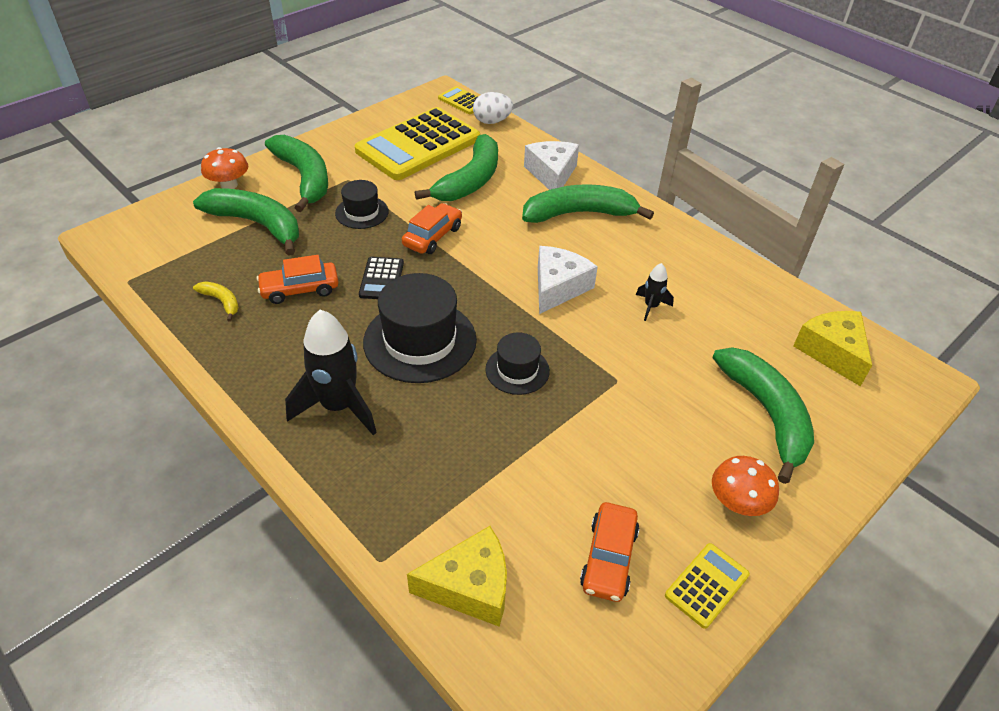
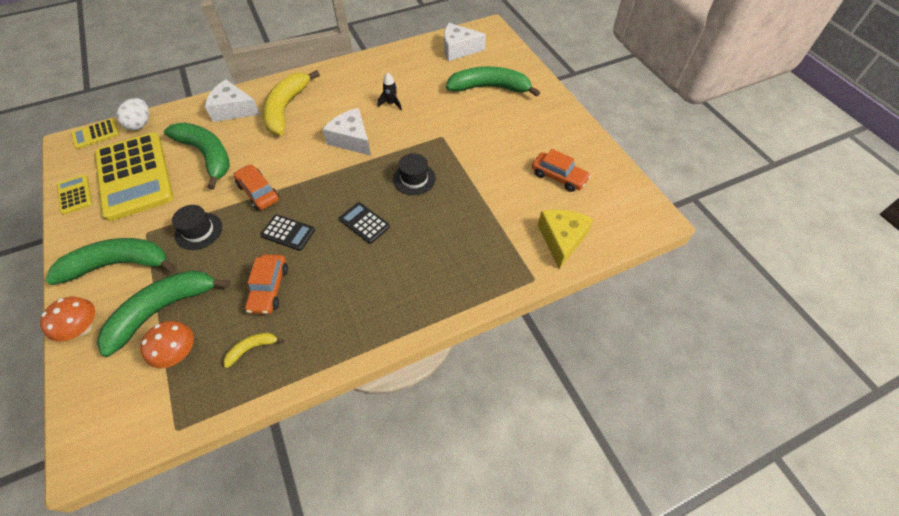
camera: 70 degrees left, 10 degrees up
black rocket [285,310,377,435] -> none
black hat [363,273,477,383] -> black calculator [339,202,390,244]
green banana [522,184,654,223] -> yellow banana [262,70,320,135]
yellow calculator [665,543,750,629] -> yellow calculator moved to [57,174,92,215]
orange mushroom [712,456,779,516] -> orange mushroom moved to [140,321,194,368]
yellow cheese [793,311,872,387] -> white cheese [444,23,486,61]

